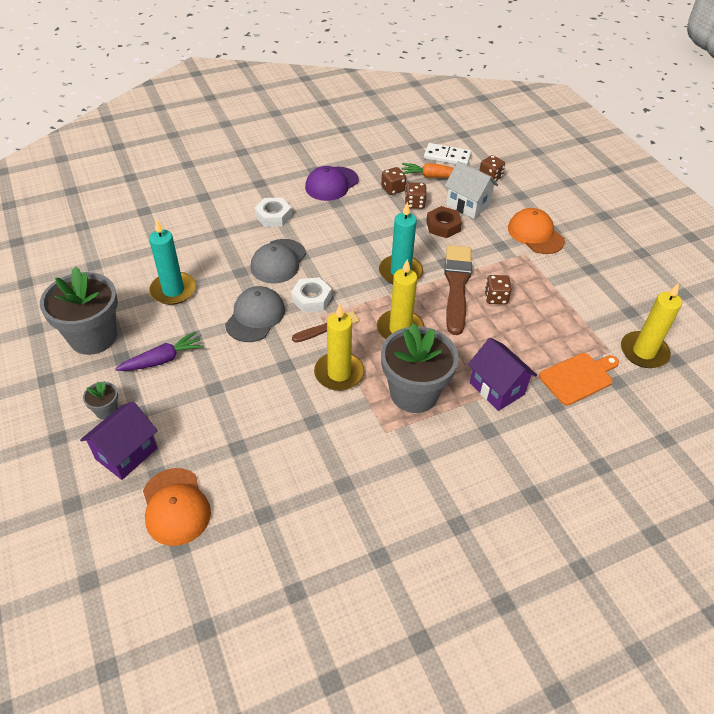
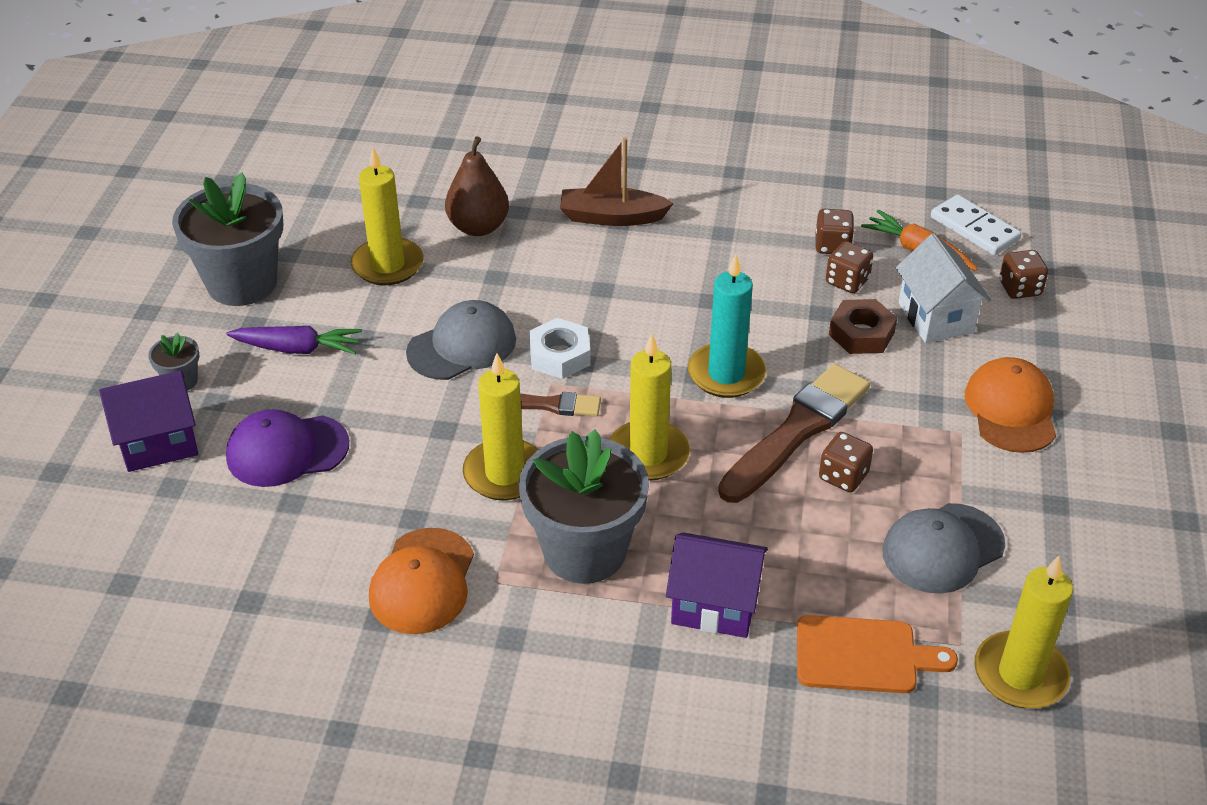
camera: 35 degrees right, 5 degrees down
orange cap [143,468,211,546] -> orange cap moved to [369,528,474,634]
turquoise candle [149,219,196,305] -> yellow candle [351,147,424,285]
grey cap [250,239,306,283] -> grey cap moved to [882,503,1005,594]
white nut [255,198,292,227] -> brown boat [560,137,674,226]
purple cap [305,166,359,201] -> purple cap moved to [226,409,349,487]
purple house [468,338,537,411] -> purple house turned 75 degrees counterclockwise [666,532,768,638]
none -> brown pear [445,136,509,236]

